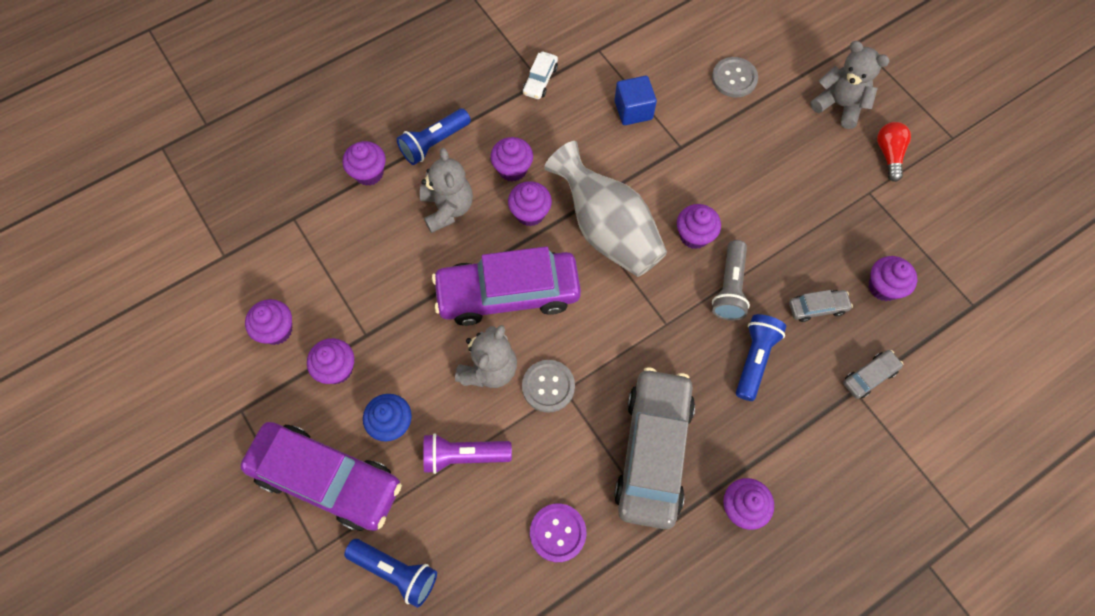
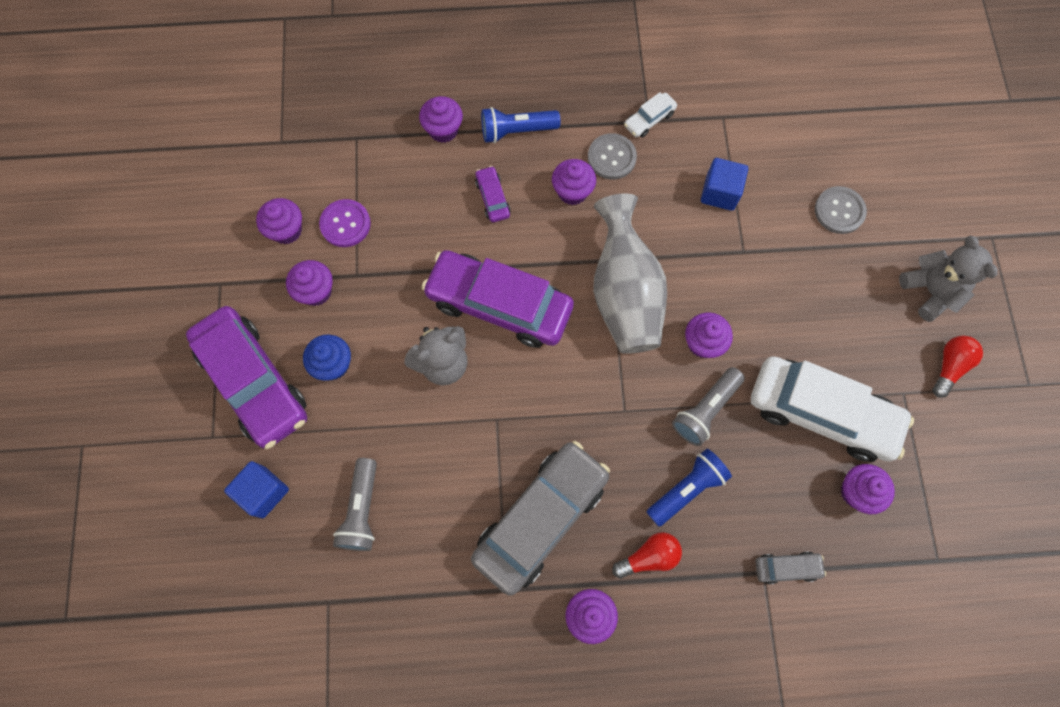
camera: 30 degrees right, 5 degrees up
blue flashlight [344,539,437,608] -> blue cube [224,461,289,518]
grey teddy bear [420,148,473,233] -> purple car [475,166,511,222]
purple flashlight [423,433,512,474] -> none
purple cupcake [508,181,552,226] -> none
grey button [522,360,575,413] -> grey button moved to [588,133,637,179]
purple button [530,504,586,562] -> purple button moved to [319,199,371,247]
grey car [789,290,853,322] -> none
none -> grey flashlight [333,458,377,551]
none -> red light bulb [612,532,682,579]
none -> white car [751,356,914,462]

